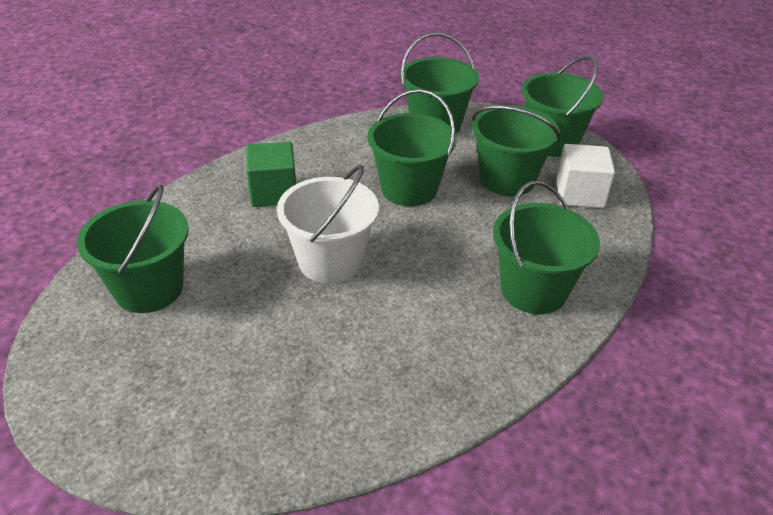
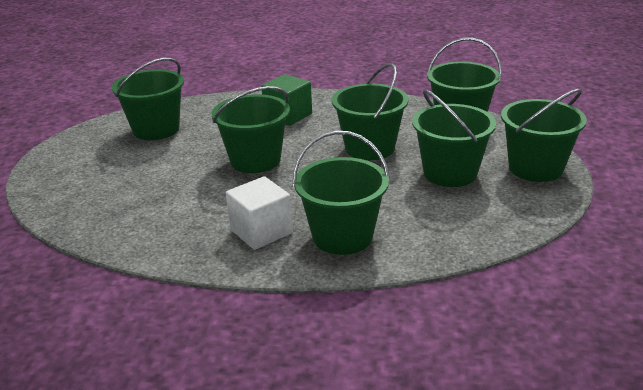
camera: 50 degrees right, 10 degrees down
white bucket [277,165,379,283] -> green bucket [211,86,290,173]
white cube [556,144,615,208] -> white cube moved to [226,176,293,250]

